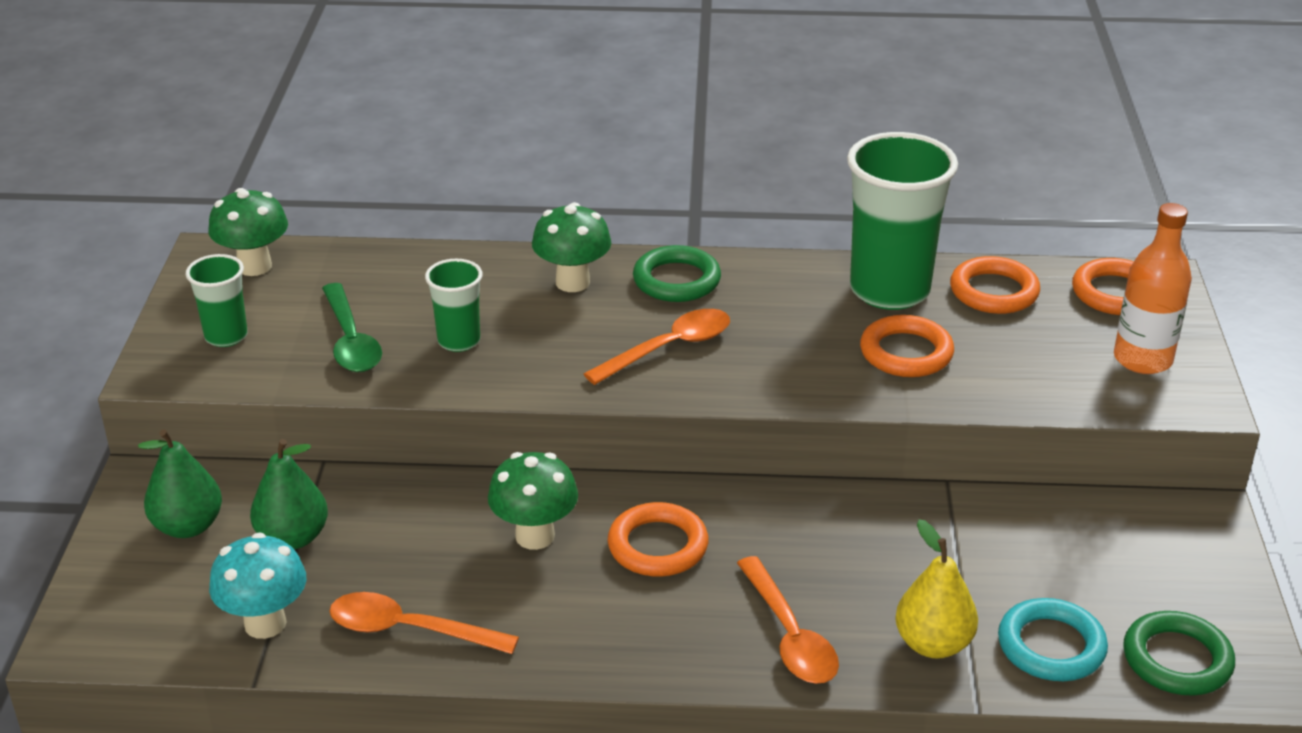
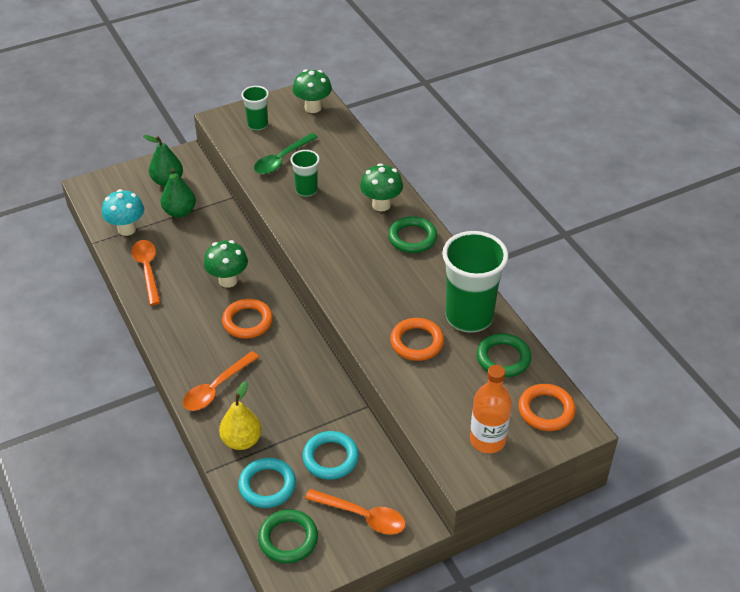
camera: 60 degrees right, 10 degrees up
orange spoon [584,309,730,385] -> orange spoon moved to [305,489,406,535]
orange ring [950,256,1040,314] -> green ring [477,333,532,377]
none -> turquoise ring [302,431,359,480]

